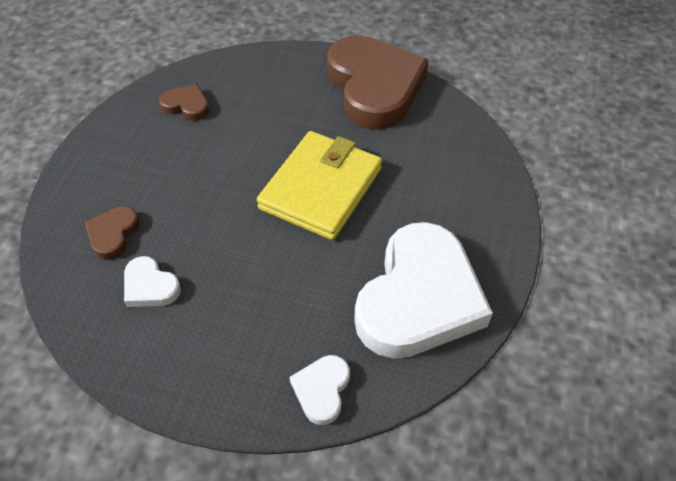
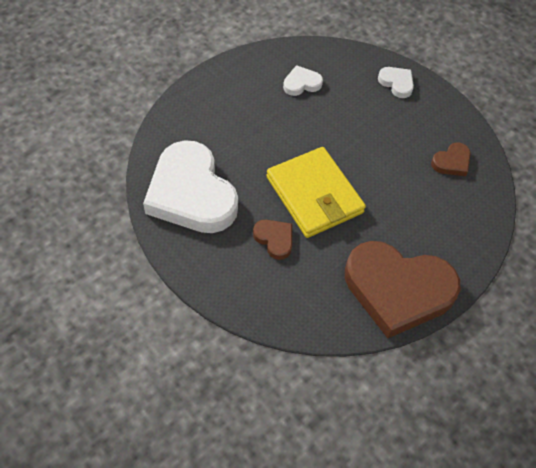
camera: 120 degrees right, 5 degrees up
brown heart [85,206,140,260] -> brown heart moved to [253,220,292,260]
white heart [290,355,350,425] -> white heart moved to [378,67,414,98]

